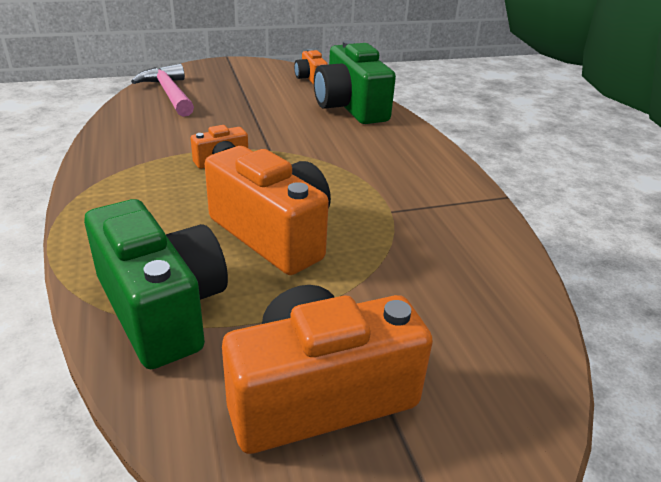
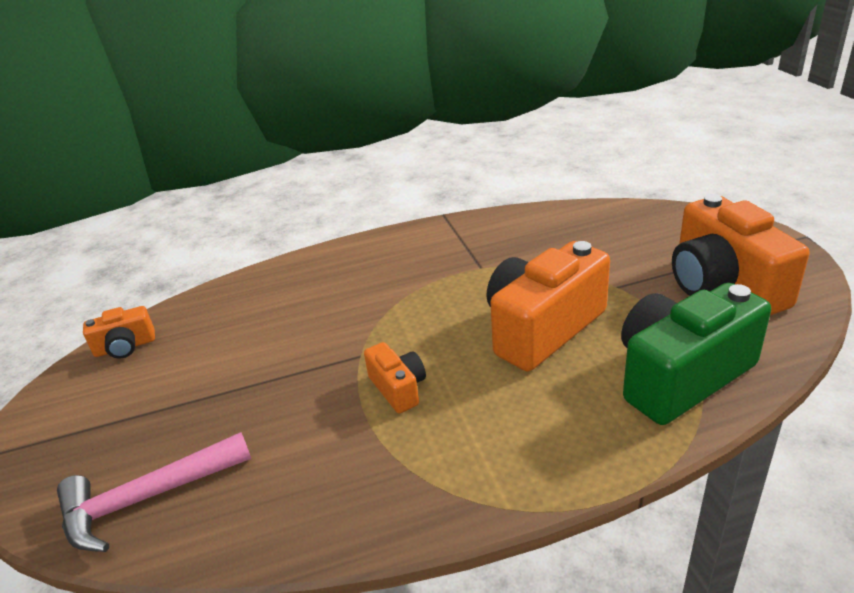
camera: 85 degrees left, 0 degrees up
green camera [314,40,396,124] -> none

